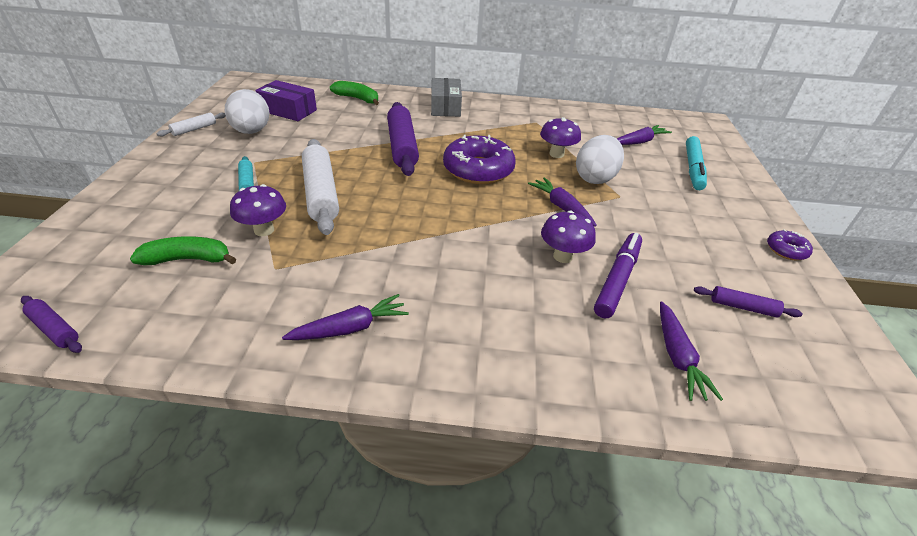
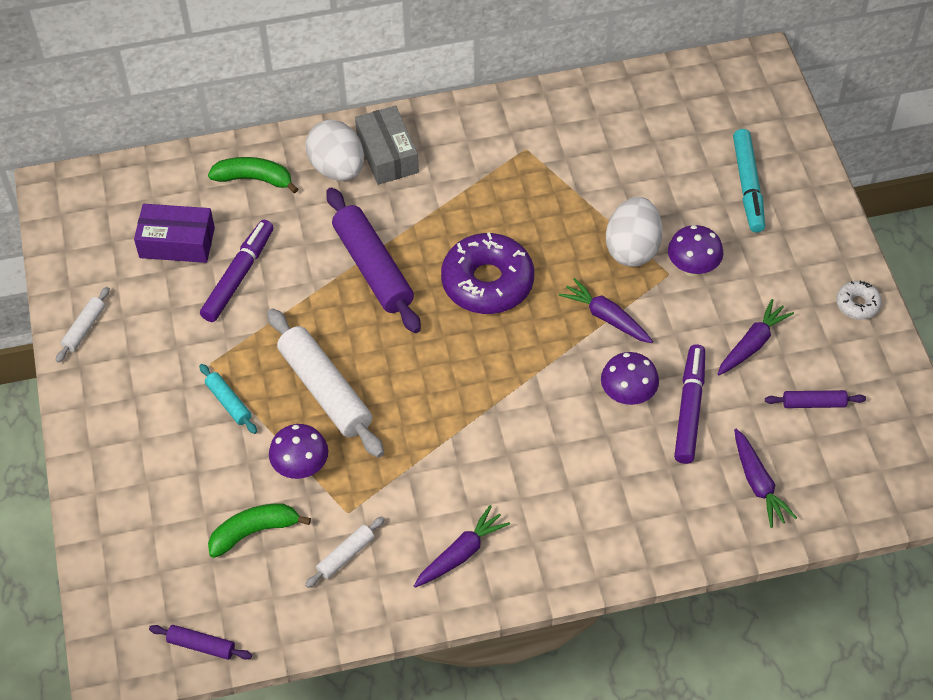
camera: 15 degrees left, 15 degrees up
white egg [225,89,270,134] -> white egg moved to [305,120,364,181]
purple mushroom [540,117,581,158] -> purple mushroom moved to [668,225,723,277]
purple carrot [617,125,672,145] -> purple carrot moved to [718,299,794,375]
purple donut [767,229,813,260] -> white donut [836,281,882,320]
none -> purple marker [200,220,274,322]
none -> white rolling pin [305,516,385,588]

